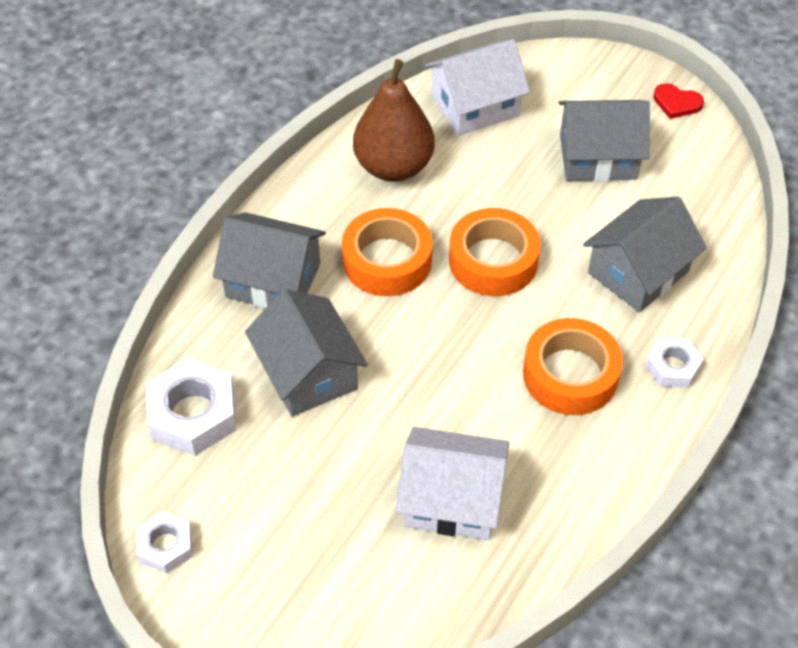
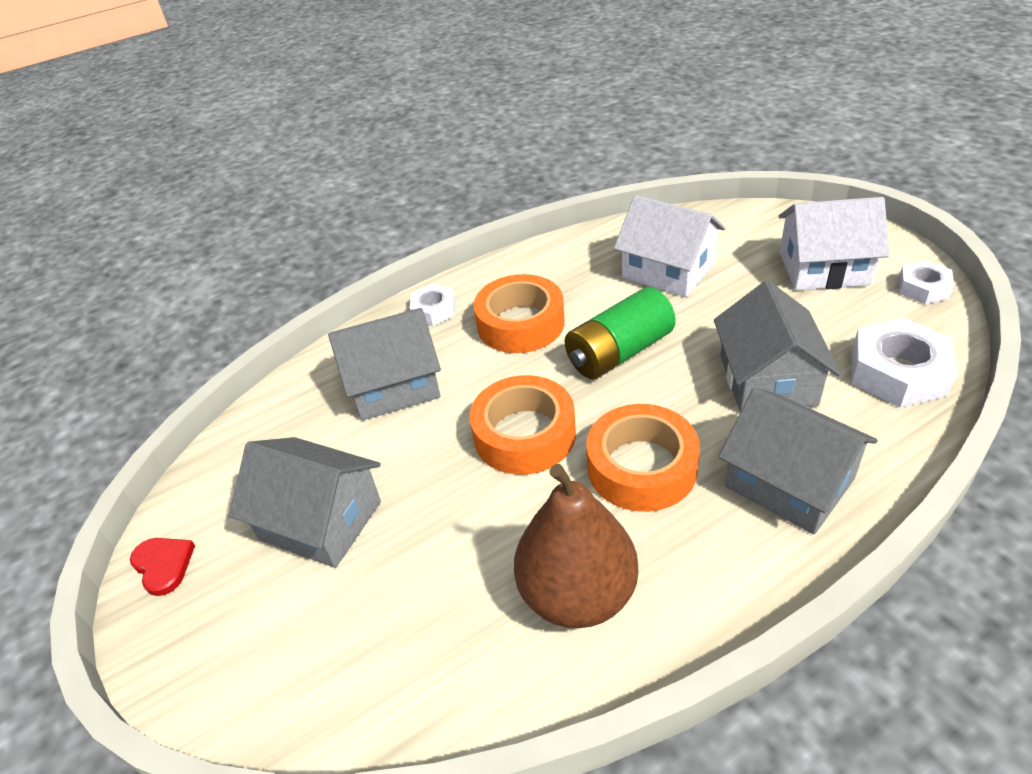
camera: 150 degrees left, 10 degrees down
white house [425,39,530,136] -> white house moved to [778,197,889,290]
none -> green battery [565,287,676,379]

